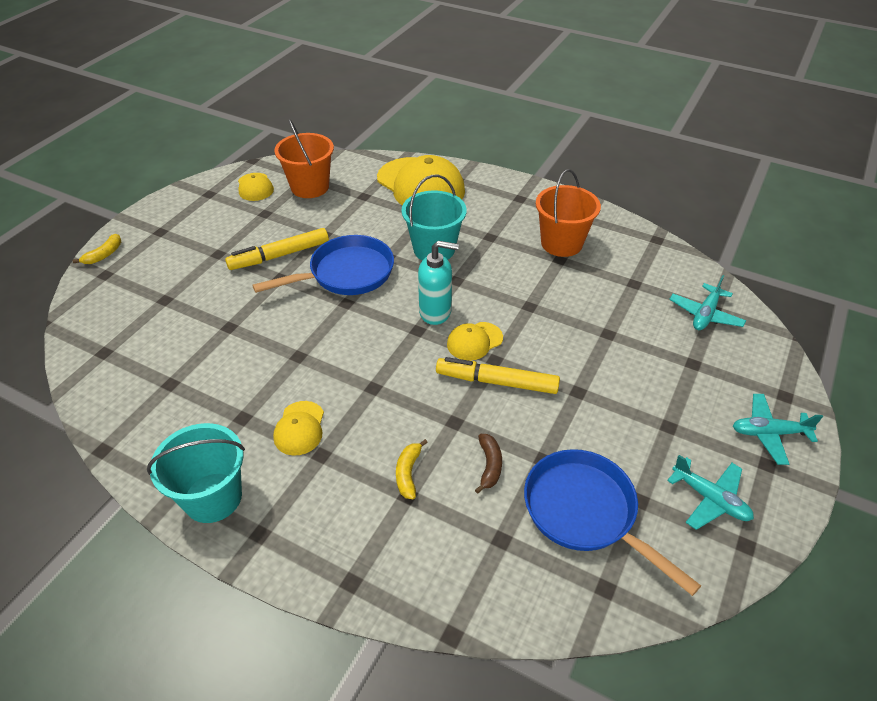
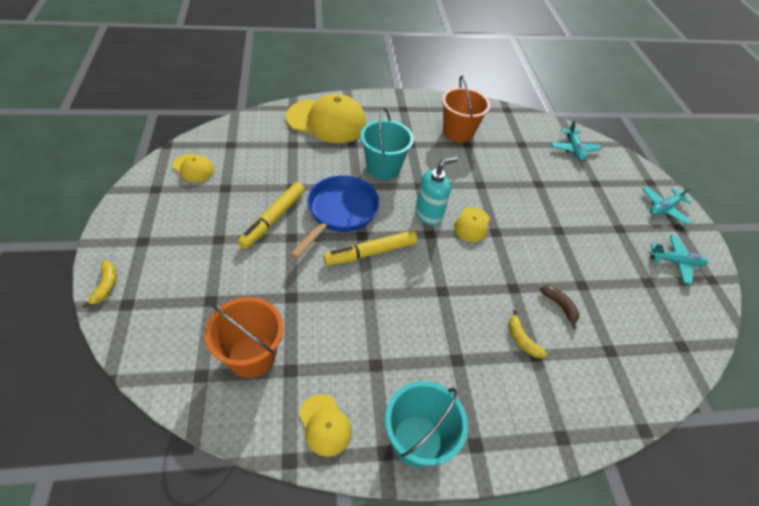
camera: 40 degrees left, 5 degrees up
yellow cap [273,401,324,455] -> yellow cap moved to [299,394,352,457]
orange bucket [274,119,334,198] -> orange bucket moved to [205,297,284,378]
yellow marker [436,357,560,394] -> yellow marker moved to [323,230,417,266]
blue pan [524,449,701,596] -> none

